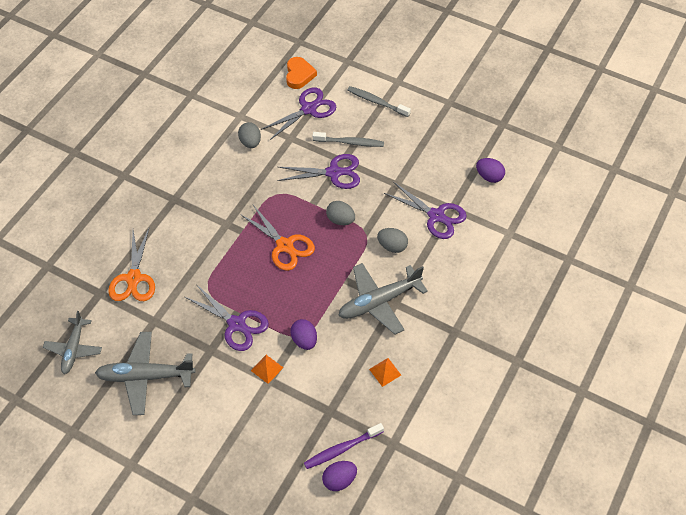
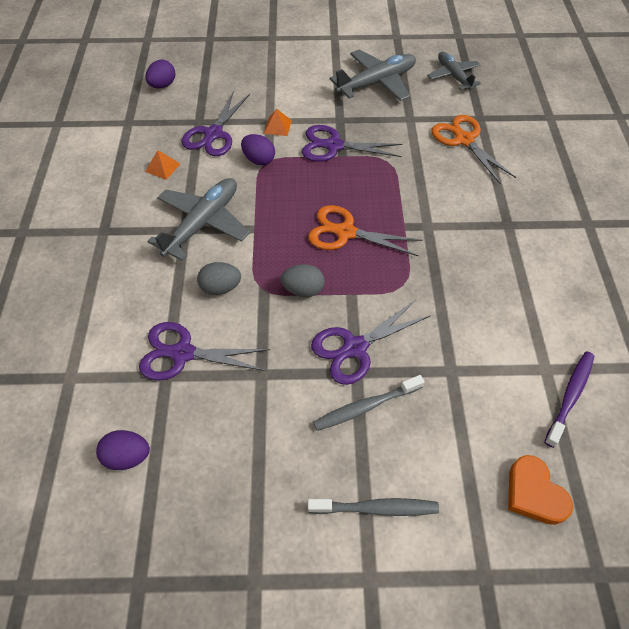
camera: 150 degrees right, 0 degrees up
grey egg [238,122,261,148] -> none
purple scissors [261,87,336,140] -> purple scissors moved to [182,91,250,156]
purple toothbrush [304,423,384,469] -> purple toothbrush moved to [544,351,594,448]

